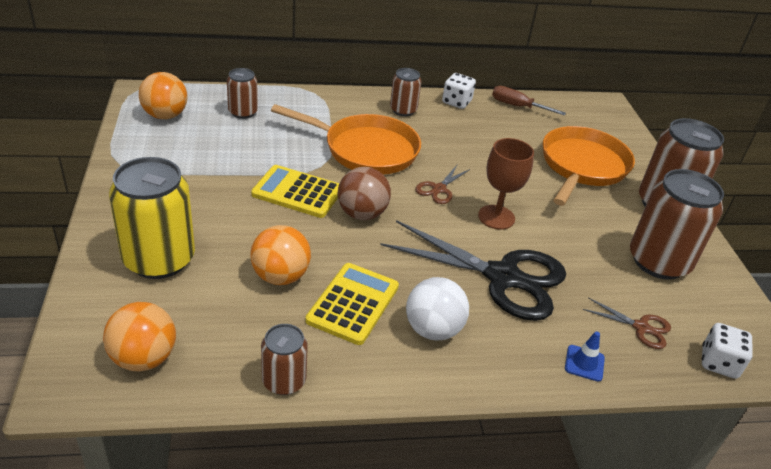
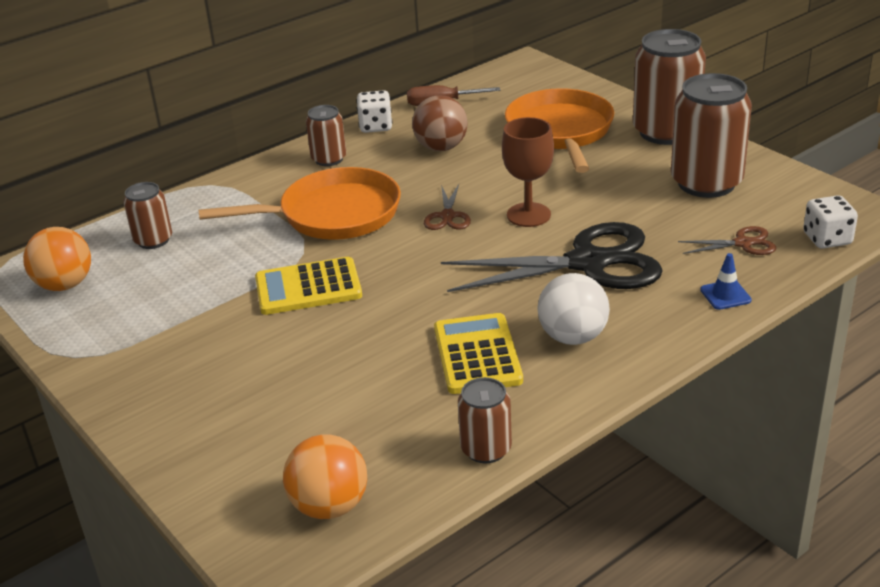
camera: 25 degrees left, 5 degrees down
yellow can [109,157,195,279] -> none
orange ball [250,225,311,285] -> none
brown ball [338,167,391,220] -> brown ball moved to [412,95,468,151]

